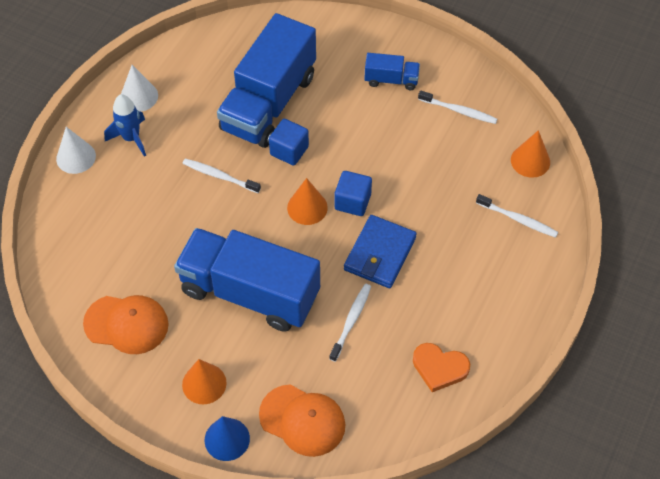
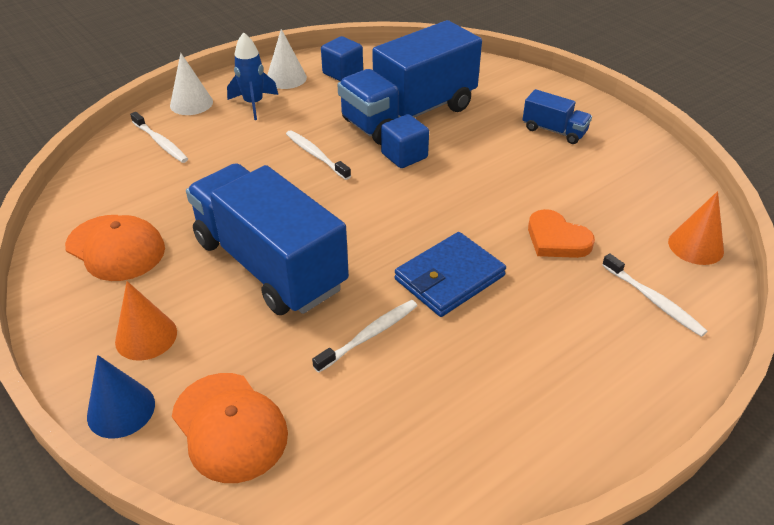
camera: 25 degrees right, 15 degrees down
orange cone [287,178,328,225] -> none
blue cube [335,171,372,216] -> blue cube moved to [321,36,363,82]
orange heart [413,343,470,392] -> orange heart moved to [528,209,595,258]
white toothbrush [418,90,497,124] -> white toothbrush moved to [130,112,188,163]

